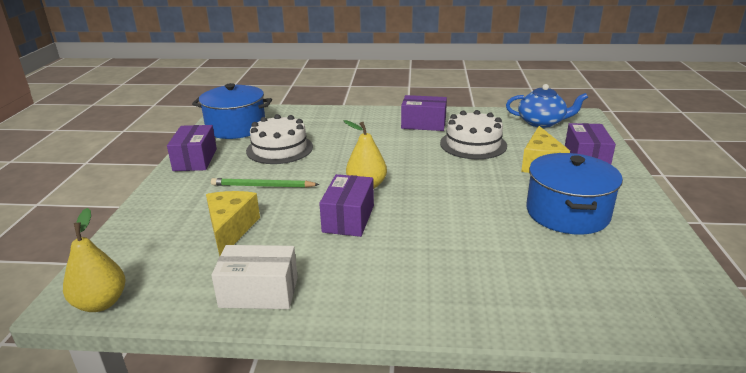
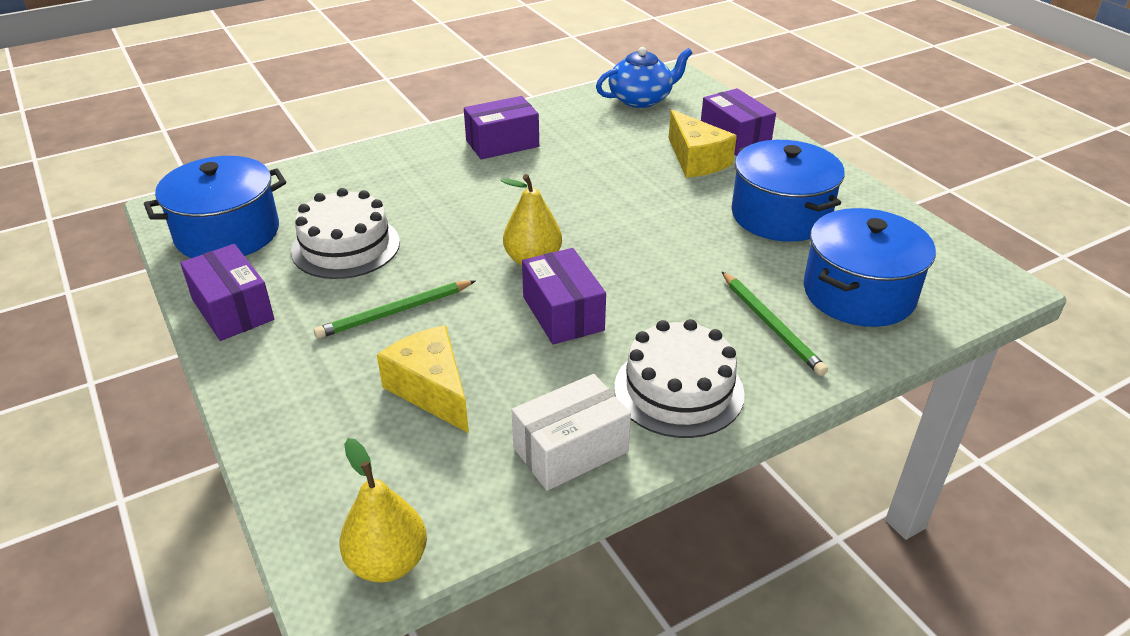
camera: 35 degrees left, 10 degrees up
white cake [440,110,507,159] -> white cake moved to [614,319,745,438]
none -> green pencil [722,272,828,376]
none -> blue pot [803,208,936,327]

